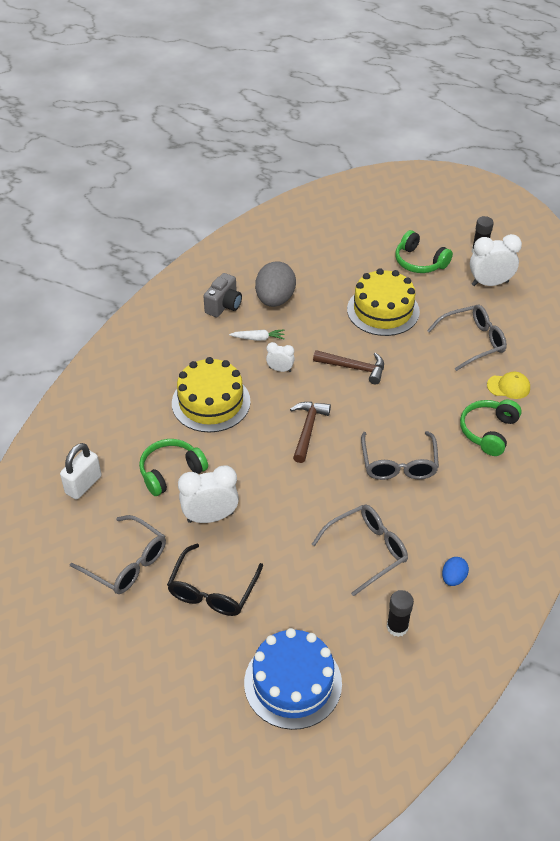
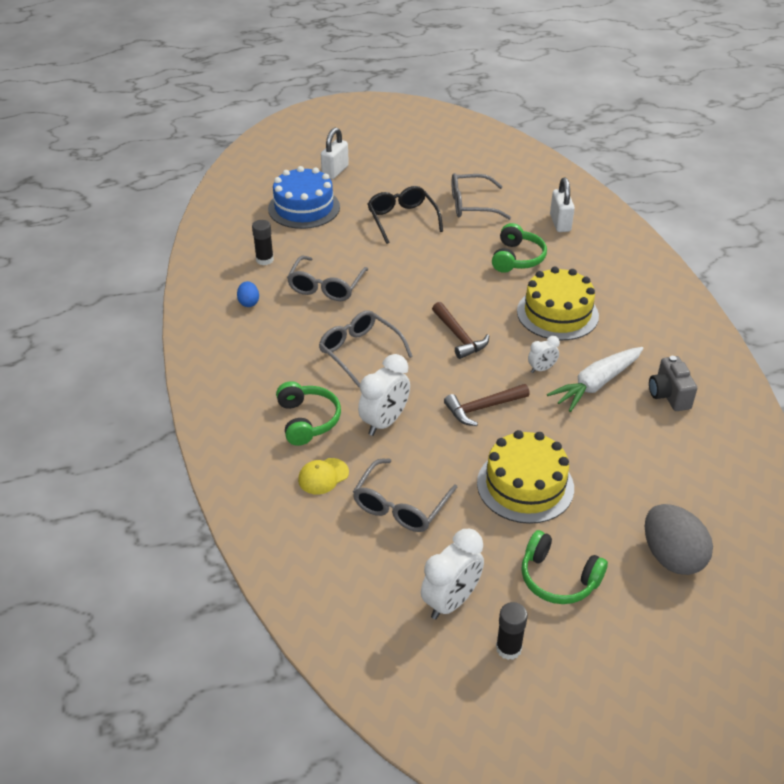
camera: 140 degrees right, 5 degrees down
white clock [178,465,239,523] -> white clock moved to [358,354,410,436]
white carrot [229,330,285,341] -> white carrot [547,347,643,412], size x1.92
grey egg [255,261,296,307] -> grey egg moved to [645,504,713,575]
green headphones [395,230,453,273] -> green headphones turned 150 degrees counterclockwise [522,530,608,604]
none -> white padlock [321,127,349,179]

